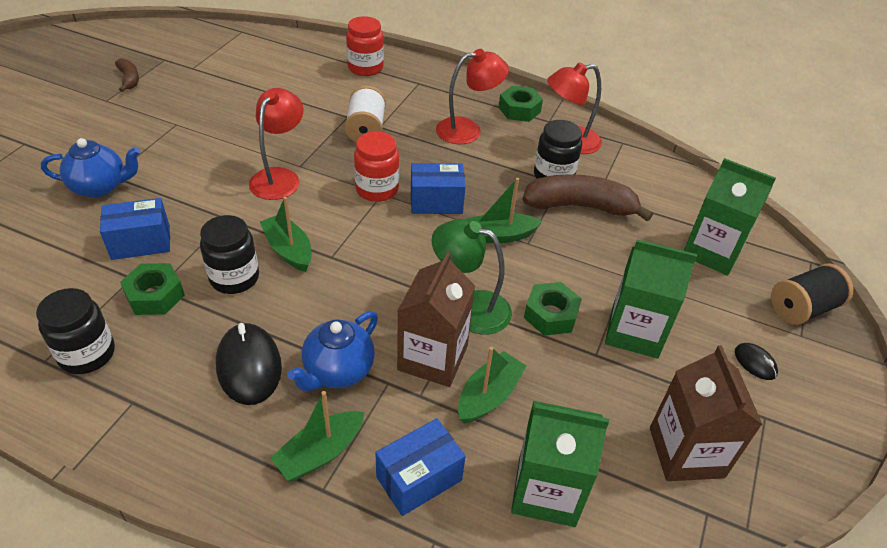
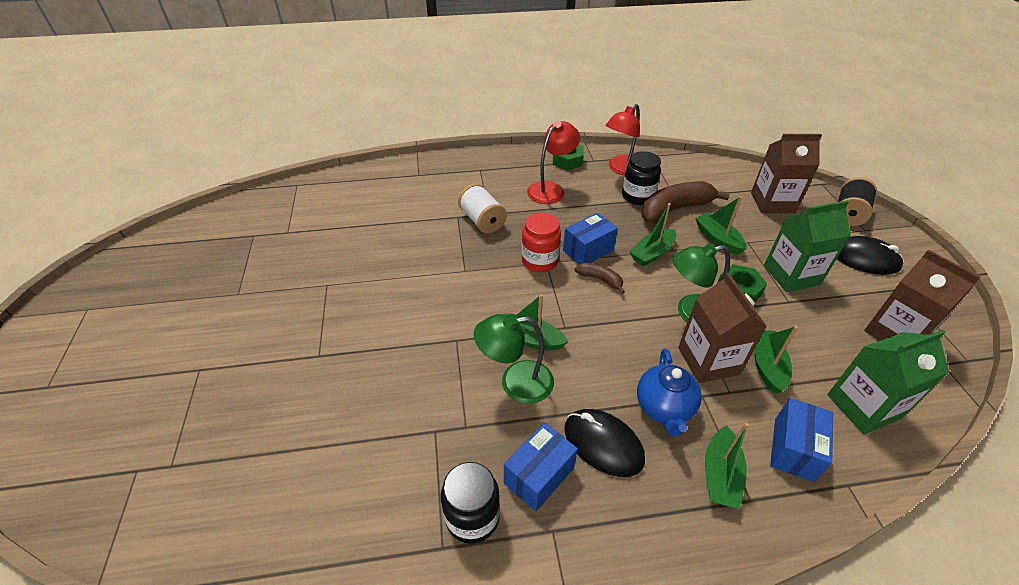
camera: 30 degrees left, 0 degrees up
blue teapot [41,138,141,198] -> none
blue box [100,198,170,260] -> blue box moved to [504,423,578,511]
brown banana [115,58,139,92] -> brown banana moved to [575,262,625,294]
green nut [120,263,185,315] -> none
black jar [200,215,259,294] -> green lamp [474,314,554,404]
red lamp [249,88,304,200] -> none
red jar [346,16,384,76] -> none
green carton [684,158,776,275] -> brown carton [751,134,822,214]
black mouse [735,343,778,380] -> black mouse [837,236,904,275], size x1.95
none -> green boat [695,196,747,255]

